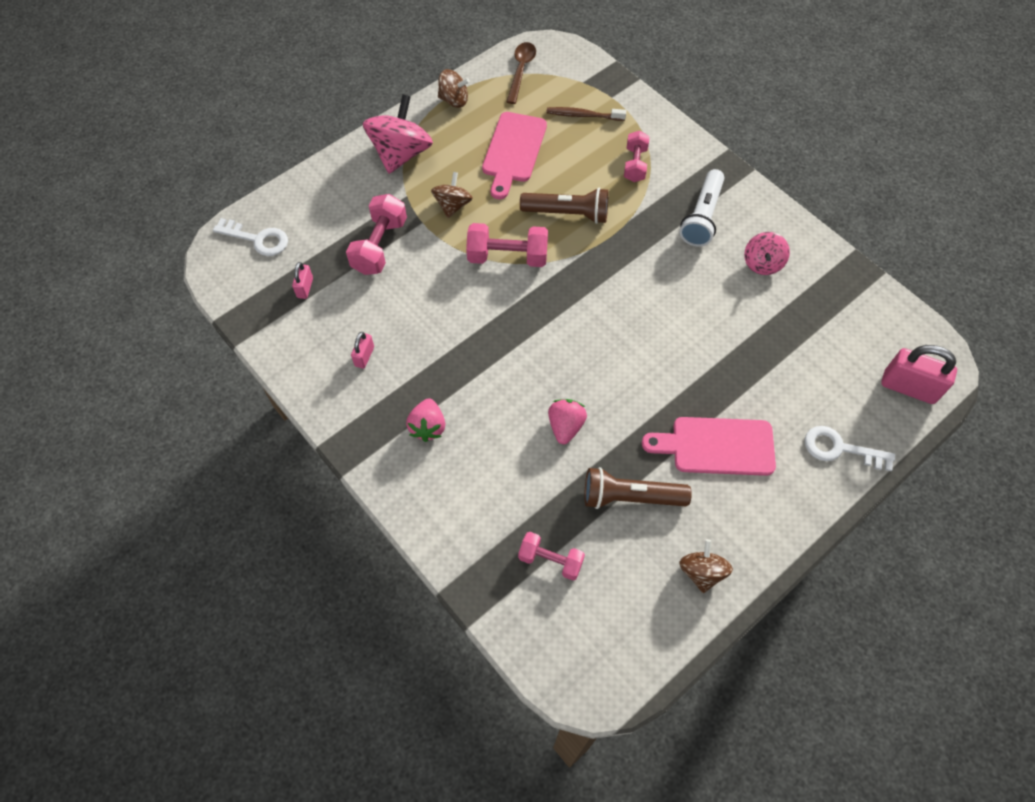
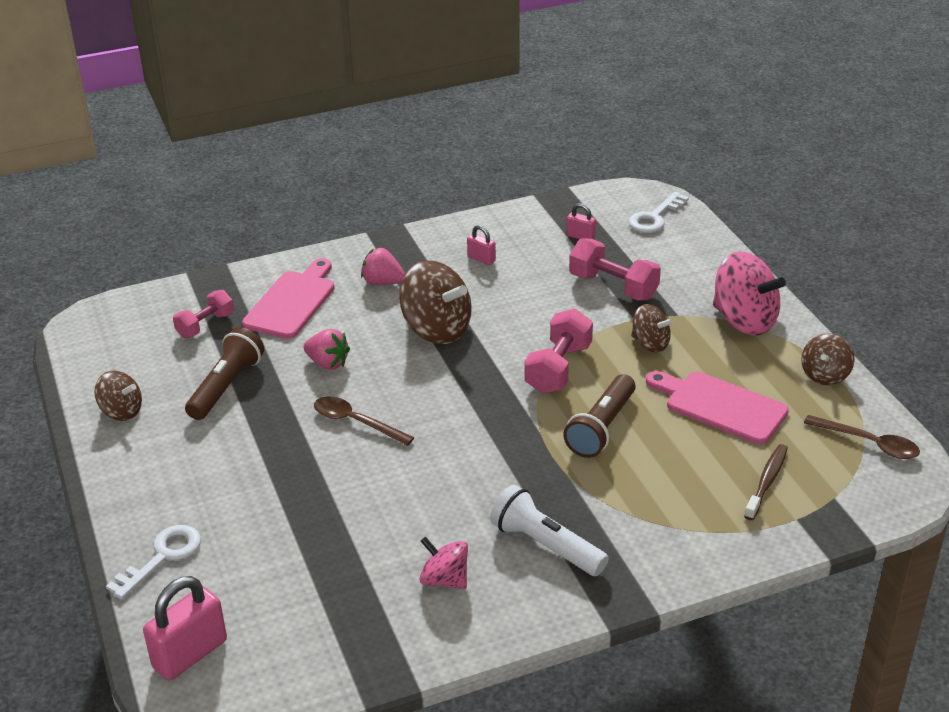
camera: 110 degrees right, 25 degrees down
pink dumbbell [624,131,650,182] -> none
pink cutting board [642,417,776,476] -> pink cutting board moved to [242,258,334,339]
none -> brown spoon [314,396,414,446]
none -> brown spinning top [399,260,472,344]

